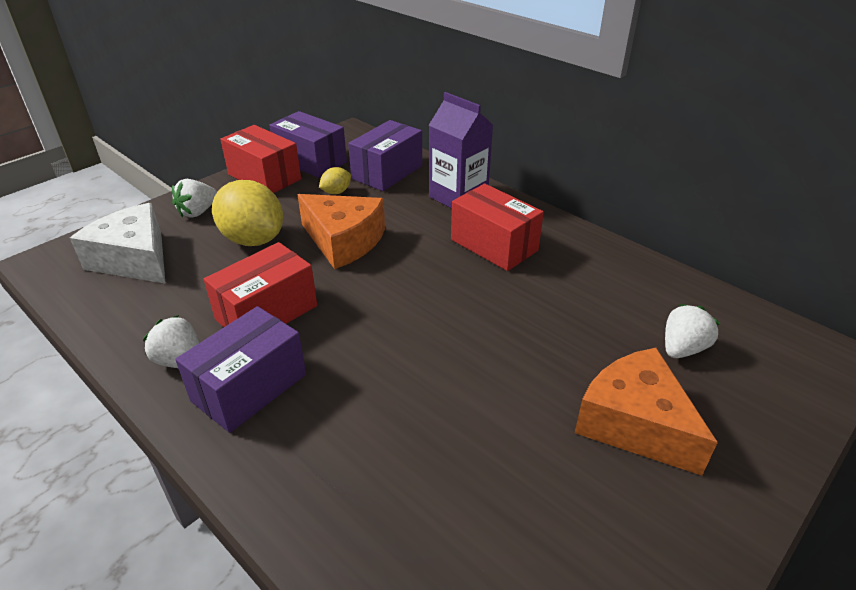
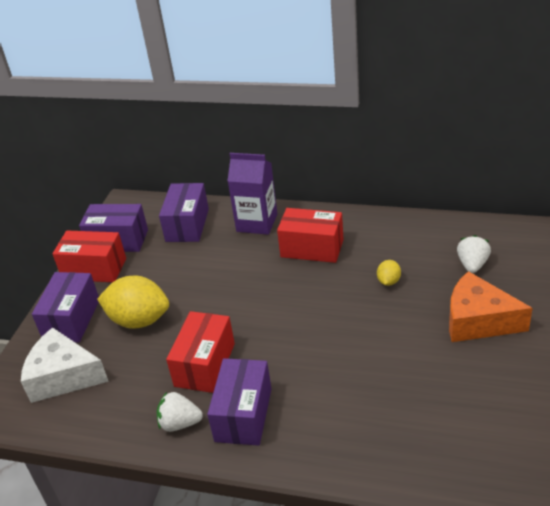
camera: 25 degrees left, 0 degrees up
white strawberry [172,179,217,218] -> purple box [32,272,99,342]
orange cheese [297,194,385,269] -> none
yellow lemon [319,167,351,194] -> yellow lemon moved to [377,260,401,286]

